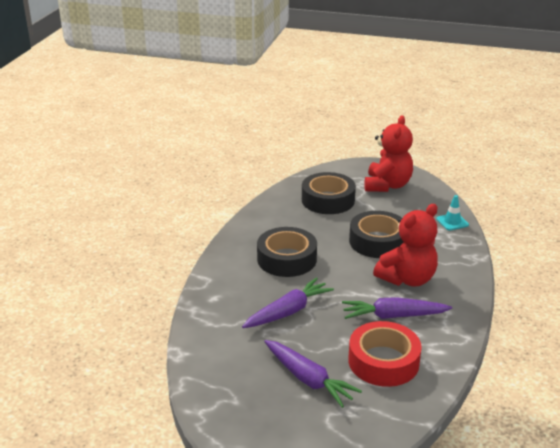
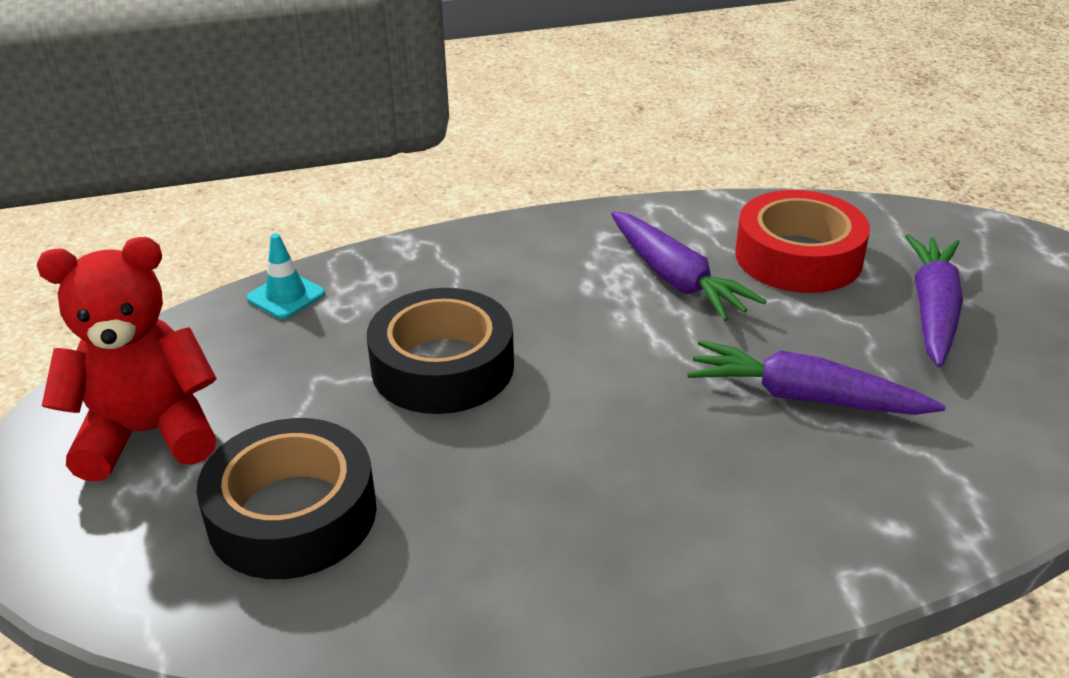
camera: 120 degrees left, 5 degrees up
black tape [257,227,317,277] -> none
red teddy bear [373,204,438,286] -> none

